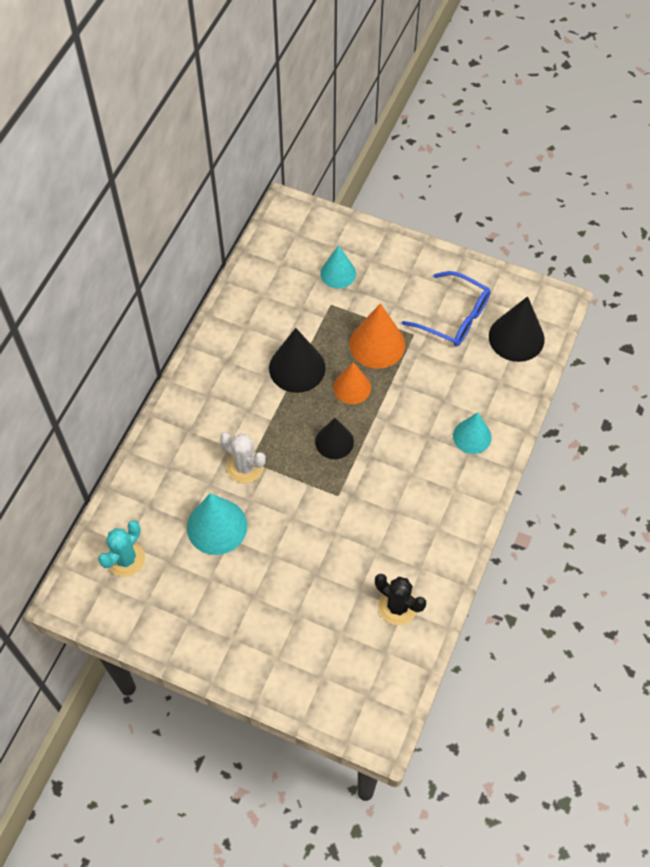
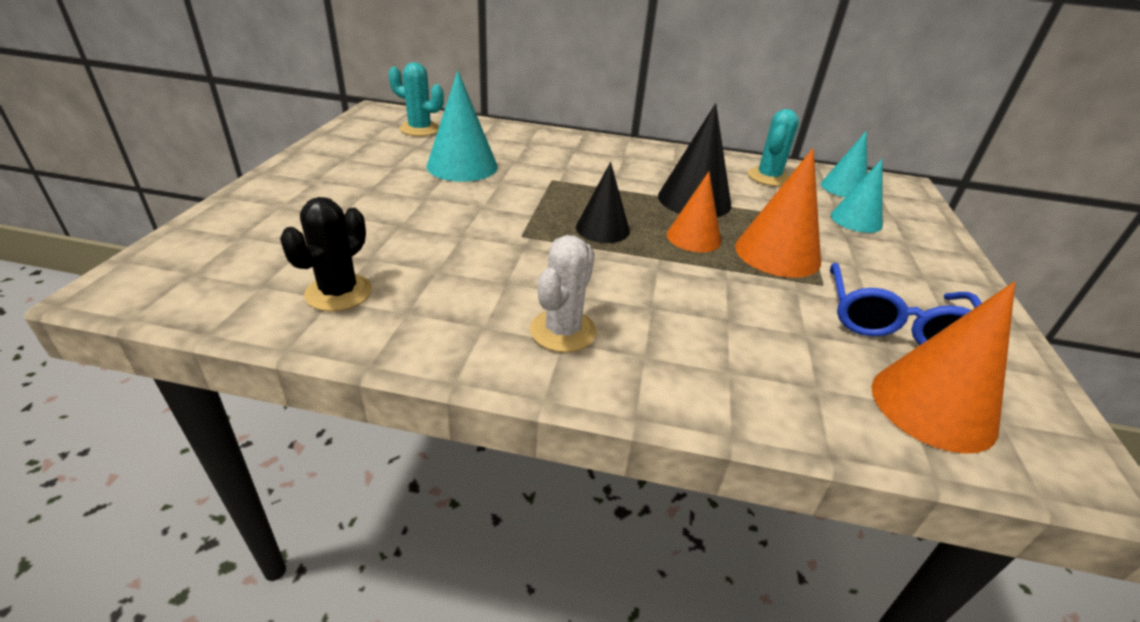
camera: 75 degrees right, 25 degrees down
white cactus [220,432,266,483] -> white cactus moved to [530,235,596,352]
turquoise cone [453,413,492,454] -> turquoise cone moved to [821,131,867,197]
black cone [489,296,545,362] -> orange cone [871,282,1015,454]
none -> turquoise cactus [748,109,799,186]

